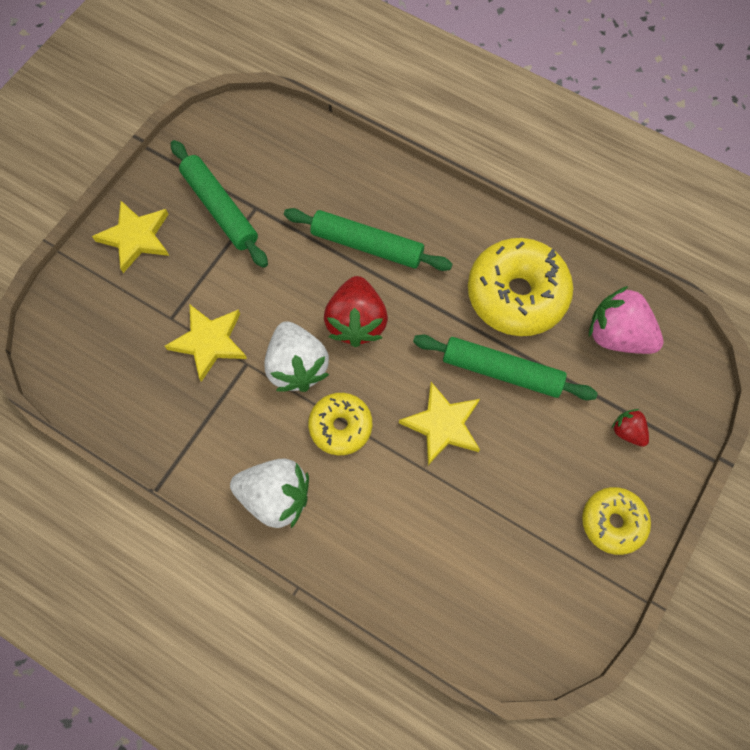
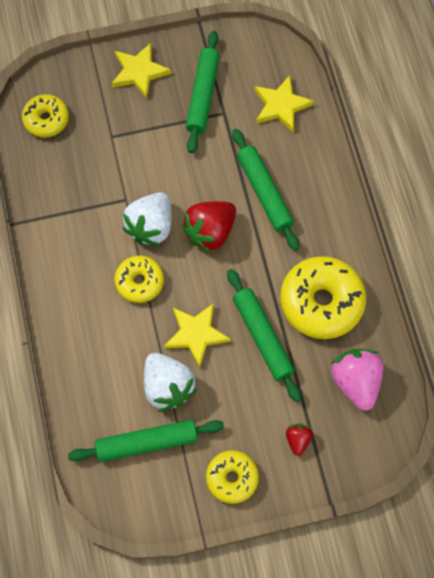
camera: 45 degrees right, 0 degrees up
yellow star [165,305,247,382] -> yellow star moved to [254,75,314,132]
white strawberry [230,458,309,528] -> white strawberry moved to [144,353,197,412]
none -> yellow donut [22,94,69,138]
none -> green rolling pin [68,420,224,462]

